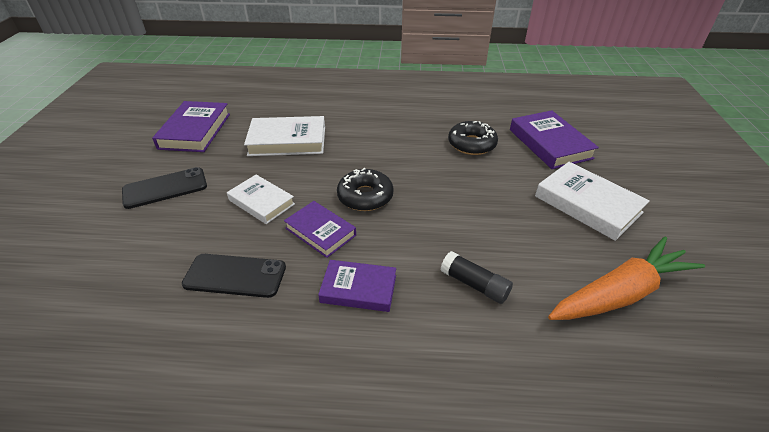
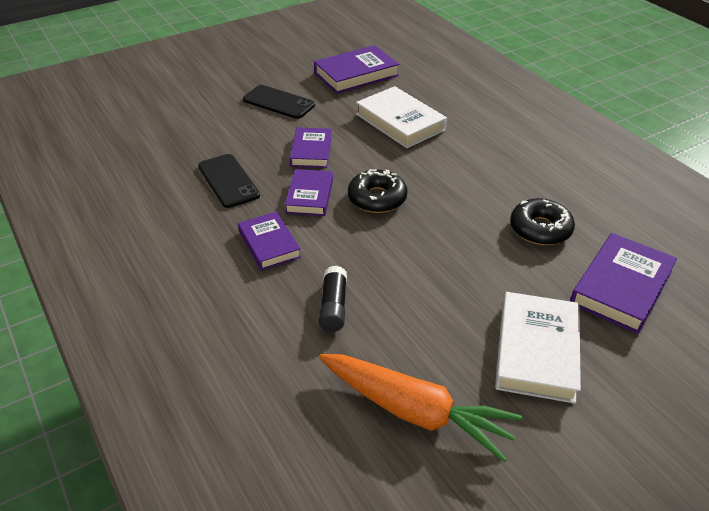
camera: 55 degrees right, 0 degrees up
white book [227,175,295,224] -> purple book [290,127,332,168]

